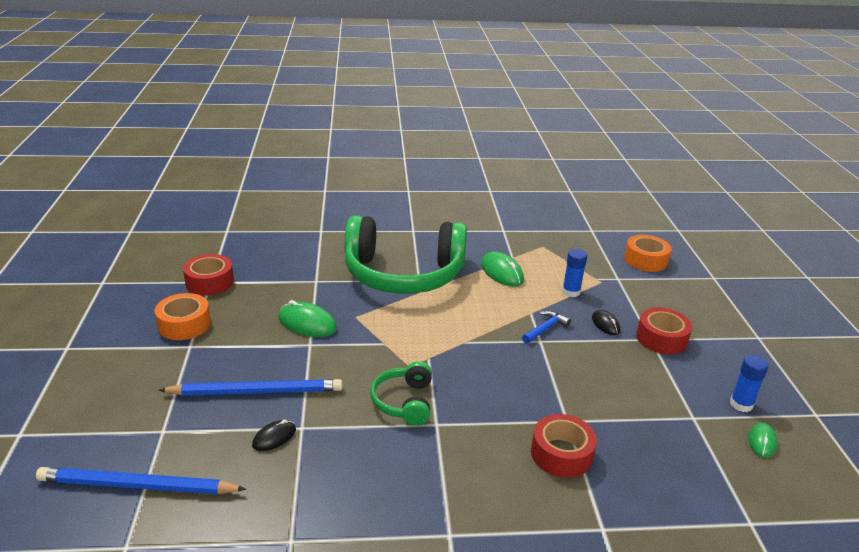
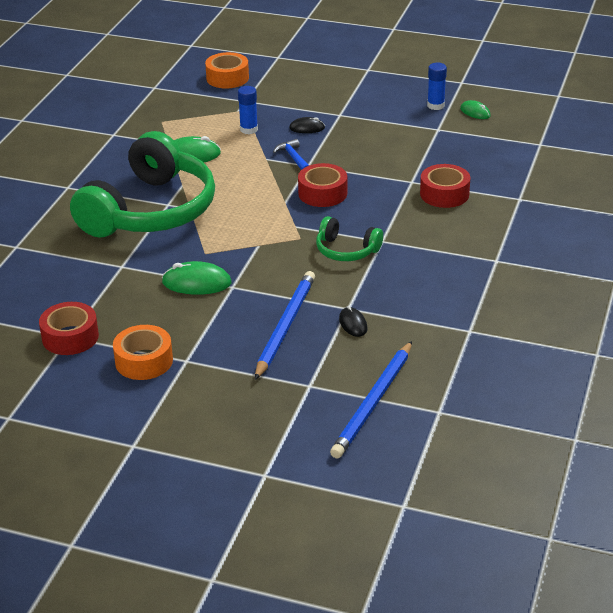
camera: 65 degrees left, 5 degrees up
green mouse [279,300,337,337] -> green mouse turned 45 degrees clockwise [162,261,232,295]
red tape [636,308,692,355] -> red tape moved to [298,163,347,207]

